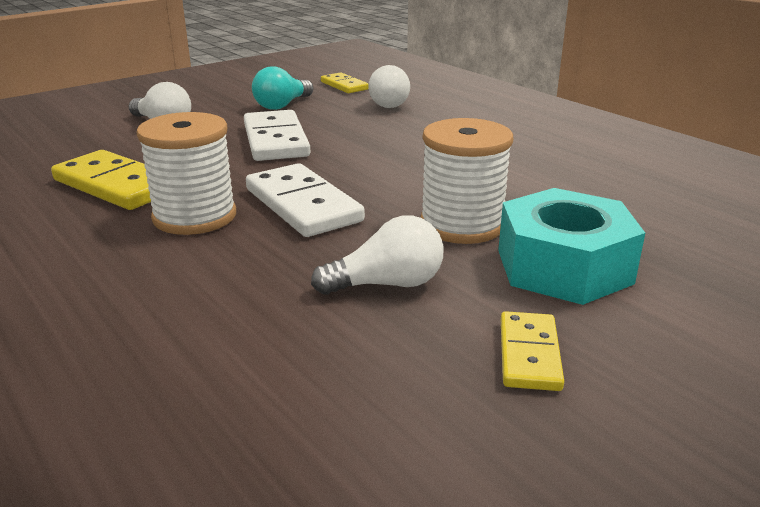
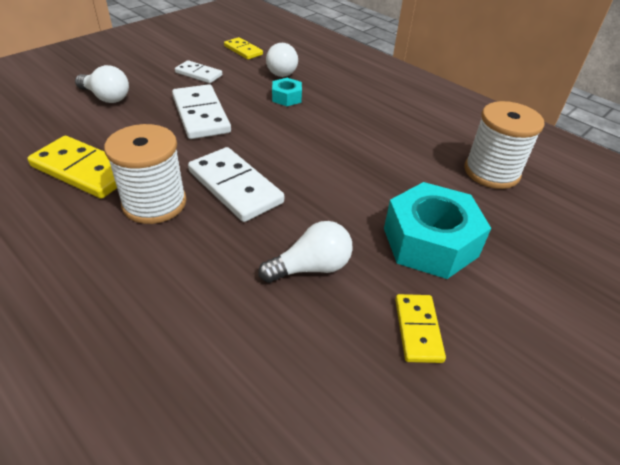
camera: 10 degrees left, 15 degrees up
turquoise light bulb [252,67,313,110] -> white domino [175,60,222,83]
white spool [420,118,513,244] -> white spool moved to [464,101,545,189]
none -> turquoise nut [272,78,302,106]

